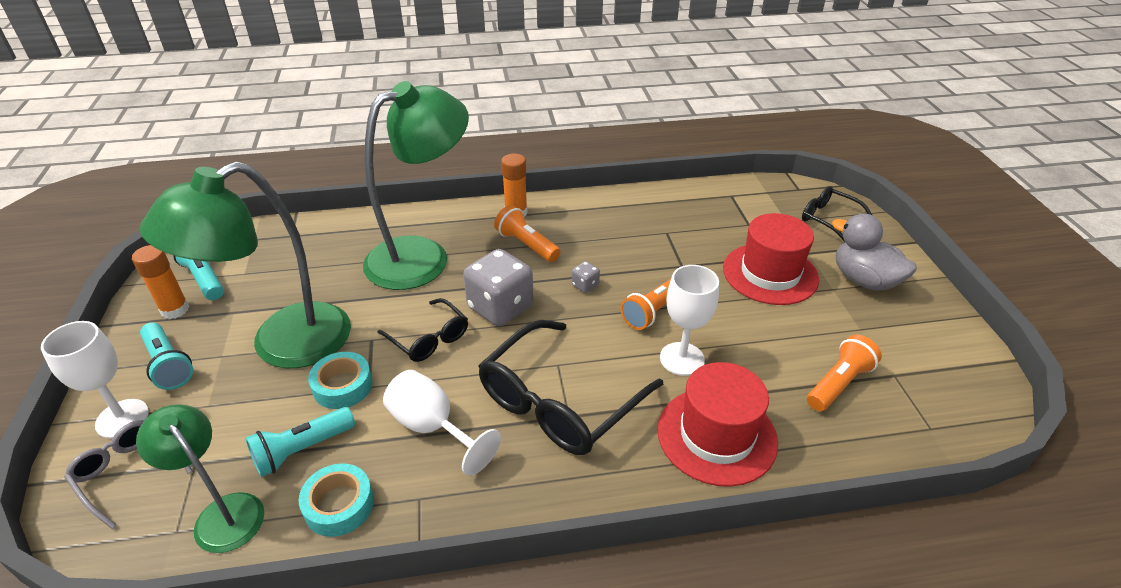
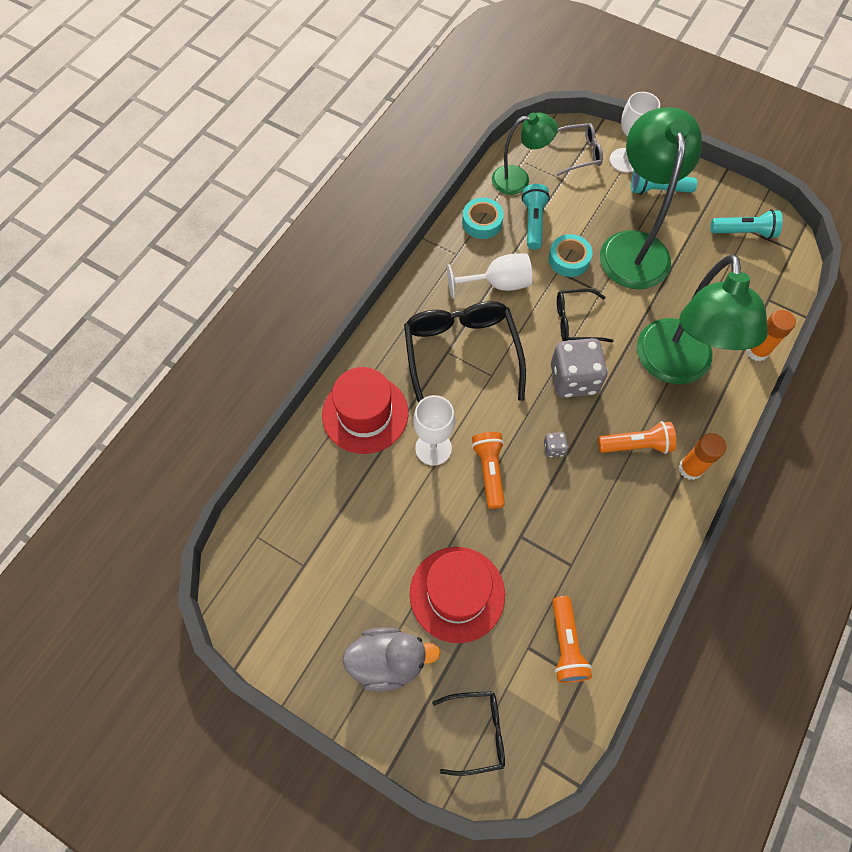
camera: 130 degrees right, 25 degrees up
orange glue stick [132,245,189,319] -> orange glue stick moved to [746,310,796,361]
orange flashlight [807,335,882,411] -> orange flashlight moved to [552,596,592,683]

